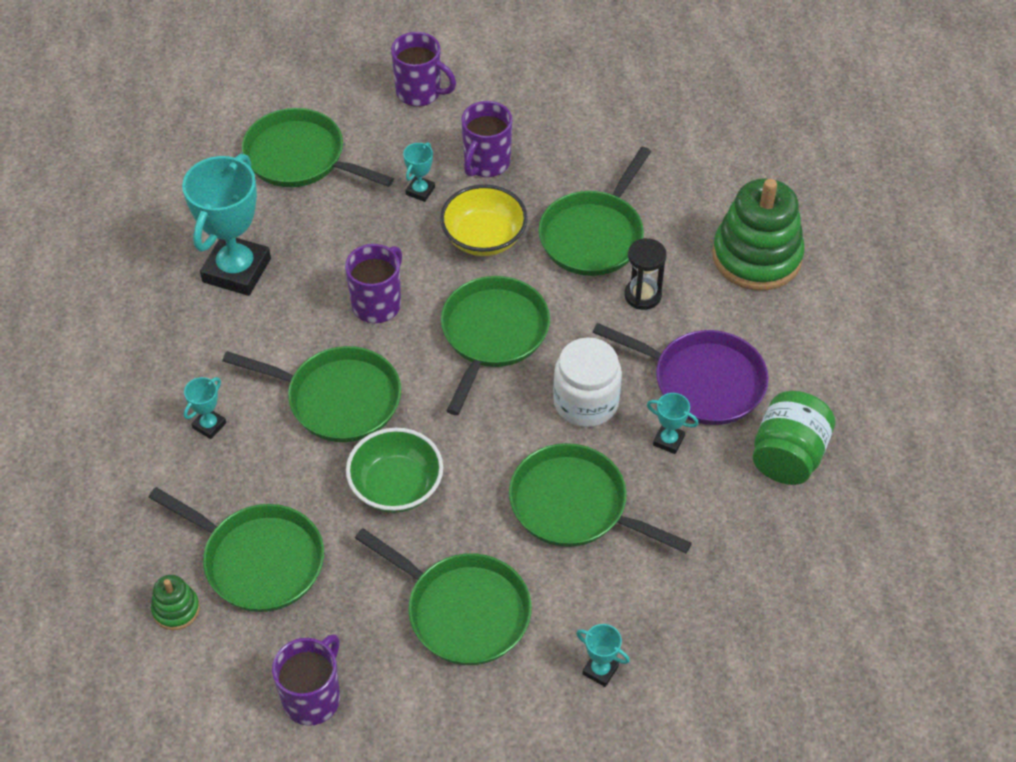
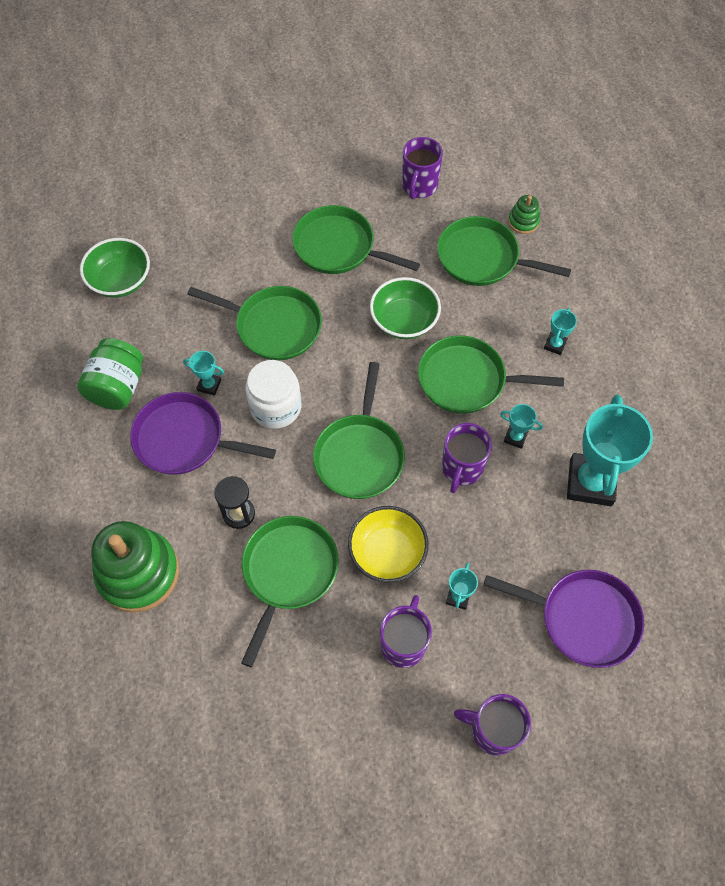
camera: 170 degrees right, 10 degrees up
green pan [242,108,394,187] -> purple pan [484,570,644,668]
turquoise trophy [576,624,630,687] -> turquoise trophy moved to [500,404,543,449]
none -> green bowl [80,238,150,298]

